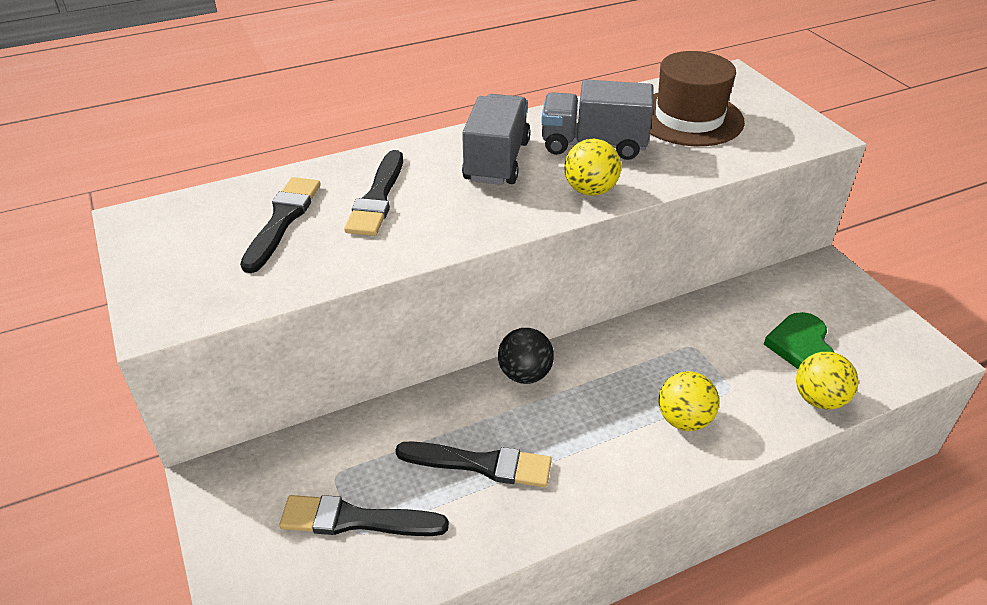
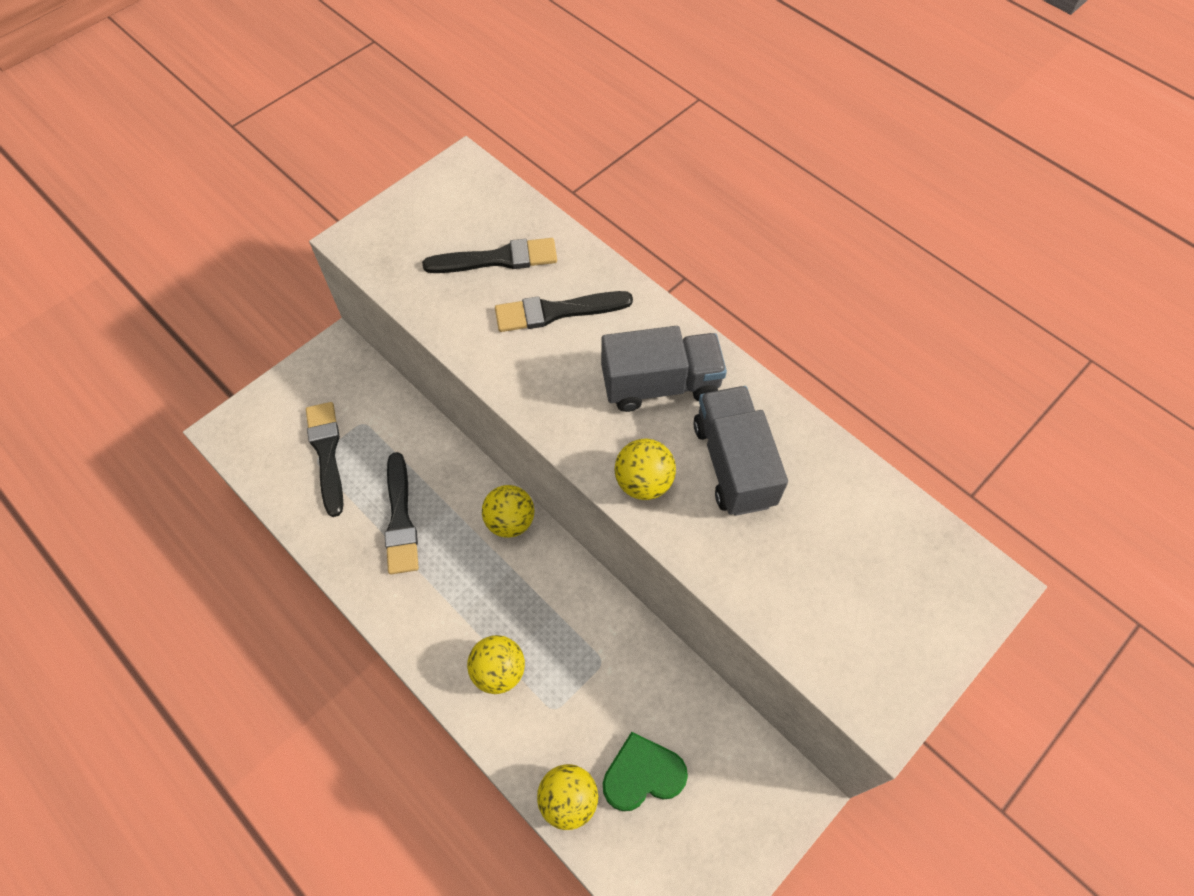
camera: 70 degrees right, 20 degrees up
black ball [498,328,554,384] -> yellow ball [482,485,534,538]
brown hat [650,51,745,146] -> none

